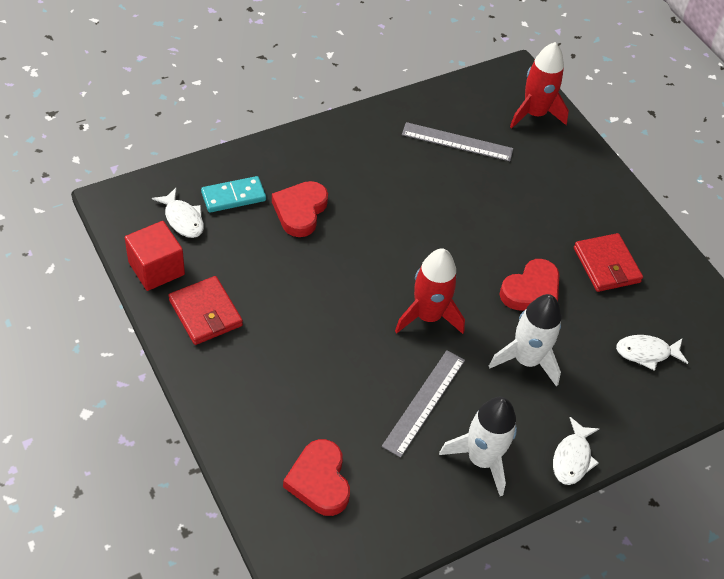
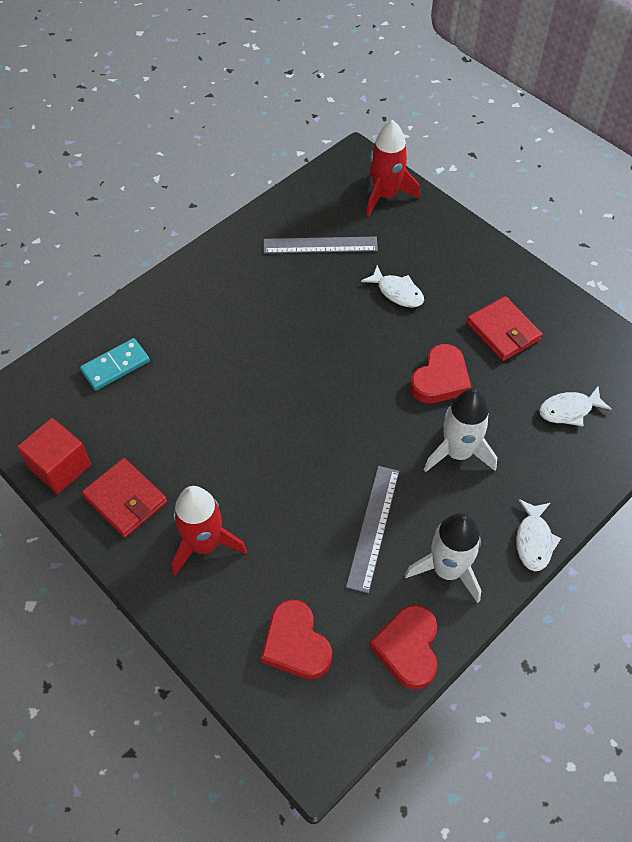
camera: 10 degrees left, 5 degrees up
white fish [152,188,204,238] -> white fish moved to [361,265,424,308]
red heart [272,181,328,237] -> red heart moved to [369,605,438,690]
red rocket [395,248,465,334] -> red rocket moved to [172,486,247,576]

